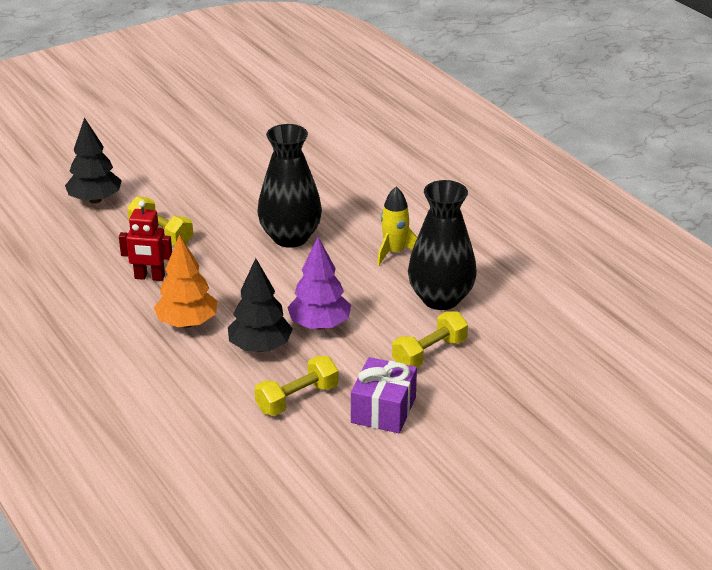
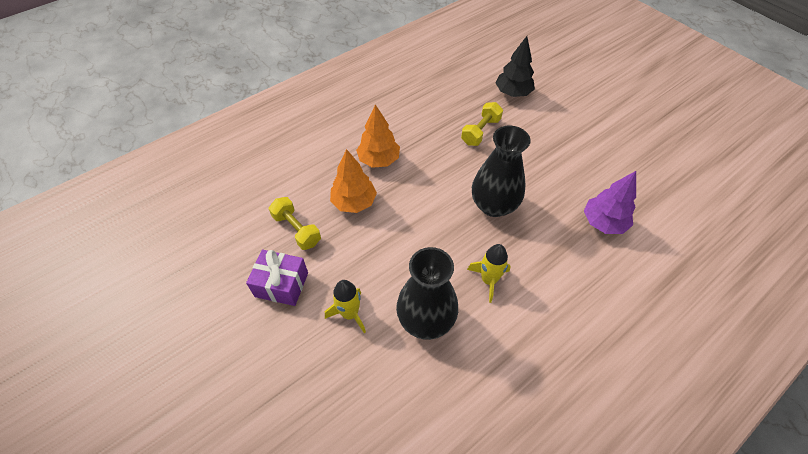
camera: 85 degrees right, 20 degrees up
red robot [119,201,172,281] -> none
black tree [228,258,293,352] -> orange tree [330,149,377,213]
purple tree [287,237,351,330] -> purple tree moved to [584,171,636,234]
yellow dumbbell [392,311,468,367] -> yellow rocket [325,280,366,333]

